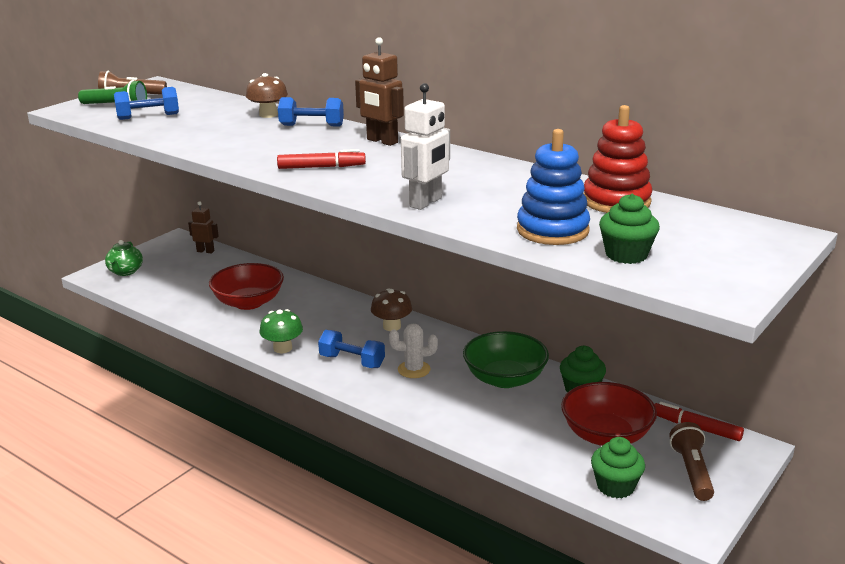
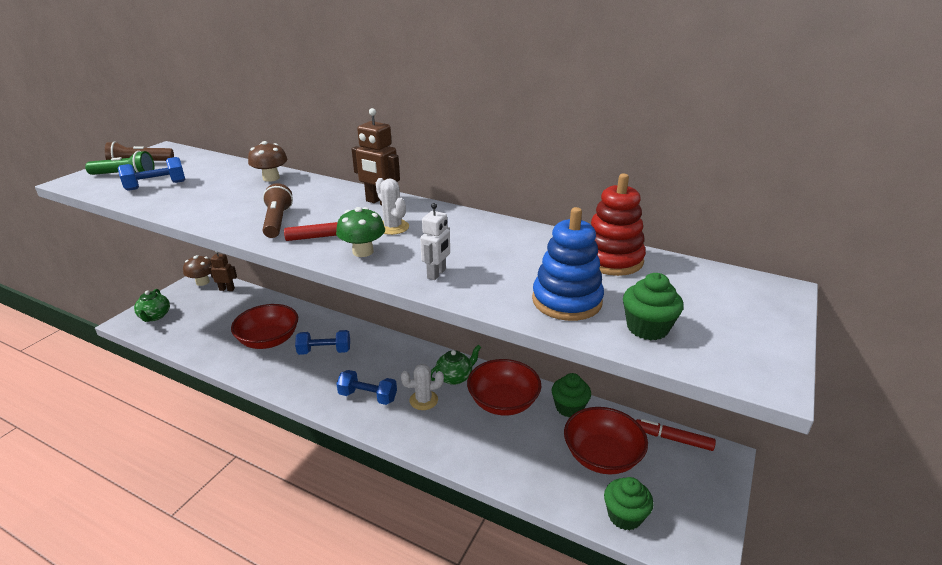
camera: 10 degrees left, 5 degrees up
green mushroom [260,309,303,353] -> green mushroom moved to [336,207,385,257]
blue dumbbell [278,97,344,126] -> blue dumbbell moved to [295,330,350,355]
brown mushroom [371,288,412,331] -> brown mushroom moved to [183,255,212,286]
white robot [401,83,450,210] -> white robot [420,203,450,280], size x0.66
green bowl [463,331,549,388] -> red bowl [467,359,542,416]
brown flashlight [669,422,714,501] -> brown flashlight moved to [263,183,293,238]
none -> white cactus [376,178,409,235]
none -> green teapot [431,345,481,385]

